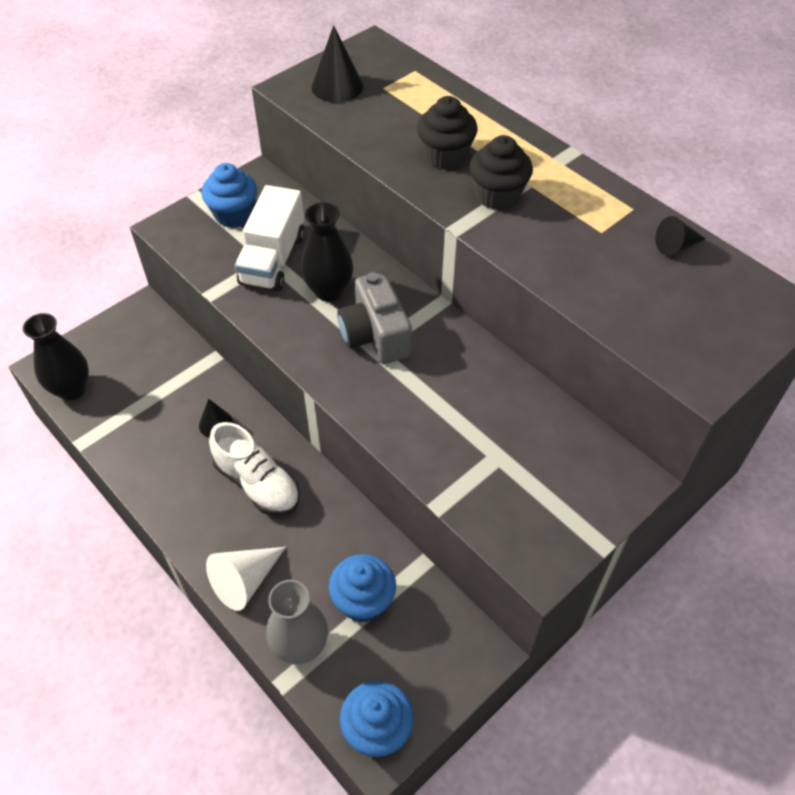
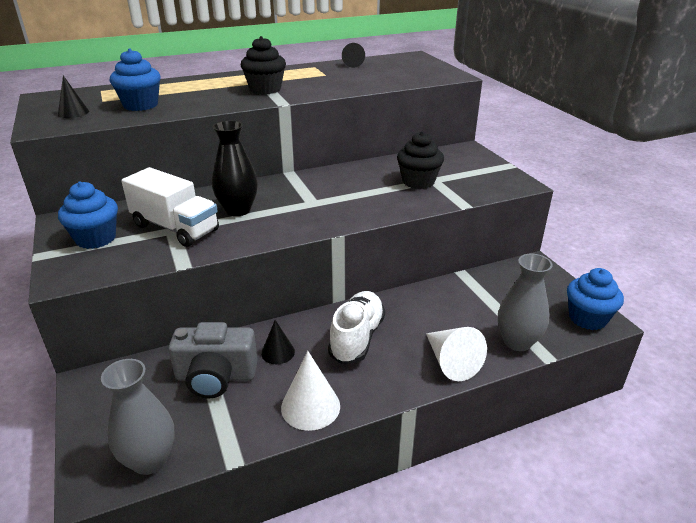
camera: 70 degrees left, 20 degrees down
black vase [23,313,89,400] -> grey vase [101,359,175,475]
white shoe [209,422,300,516] -> white shoe turned 45 degrees counterclockwise [328,291,385,365]
black cone [312,25,363,103] -> black cone [58,76,89,118], size x0.63
blue cupcake [329,554,396,622] -> blue cupcake moved to [110,49,161,111]
grey camera [337,272,412,364] -> grey camera moved to [168,322,258,398]
black cupcake [417,96,478,169] -> black cupcake moved to [397,131,444,189]
none -> white cone [281,351,340,431]

